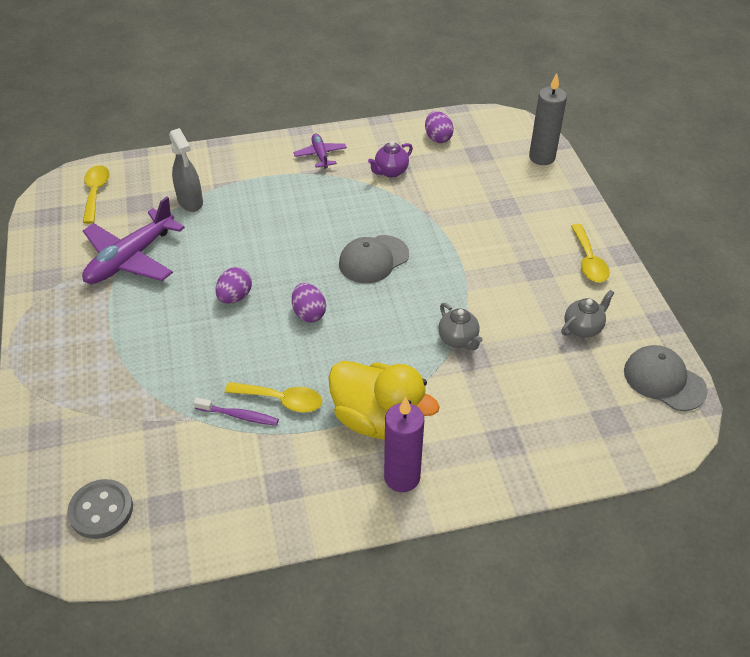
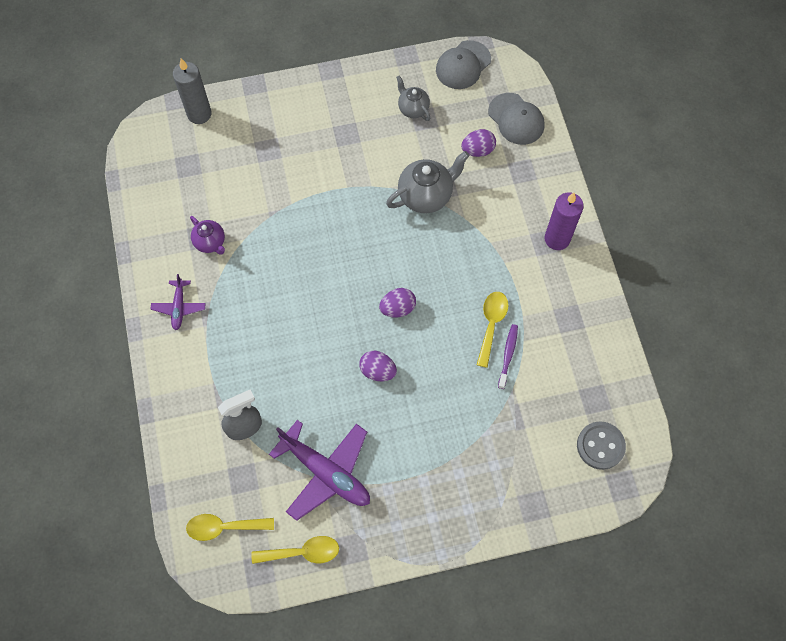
camera: 90 degrees left, 20 degrees up
purple plane [294,133,347,169] -> purple plane turned 75 degrees counterclockwise [151,274,206,330]
yellow duck [328,361,440,440] -> none
grey cap [339,235,409,283] -> grey cap moved to [488,93,545,145]
purple egg [425,111,454,143] -> purple egg moved to [461,129,496,157]
grey teapot [438,303,483,350] -> grey teapot [386,151,469,213], size x1.66
yellow spoon [571,224,609,283] -> yellow spoon moved to [251,536,339,564]

